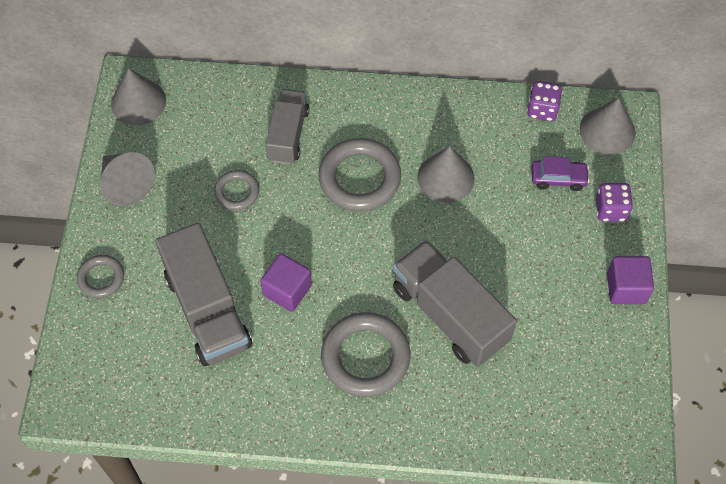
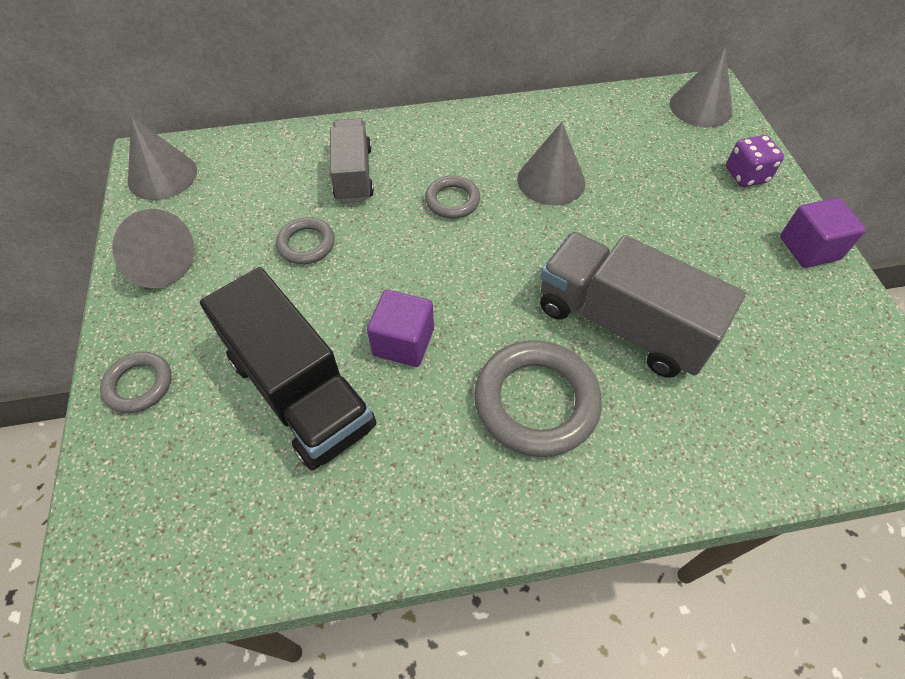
camera: 15 degrees left, 5 degrees down
grey truck [156,223,252,366] -> black truck [200,267,376,470]
grey ring [319,138,401,212] -> grey ring [425,176,480,219], size x0.55
purple dice [527,81,563,121] -> none
purple car [532,156,590,191] -> none

